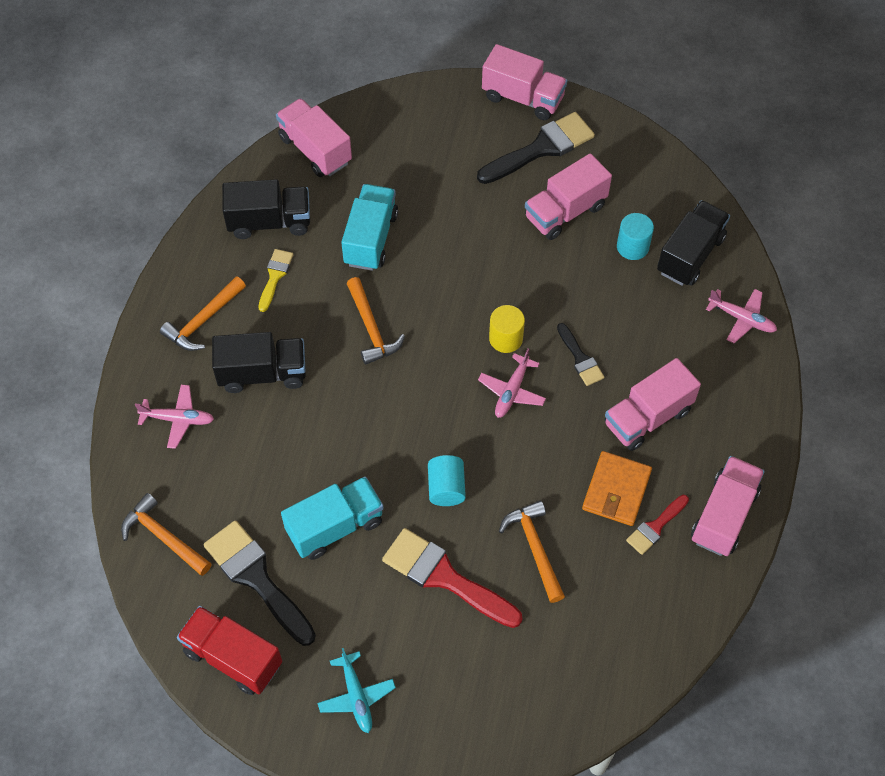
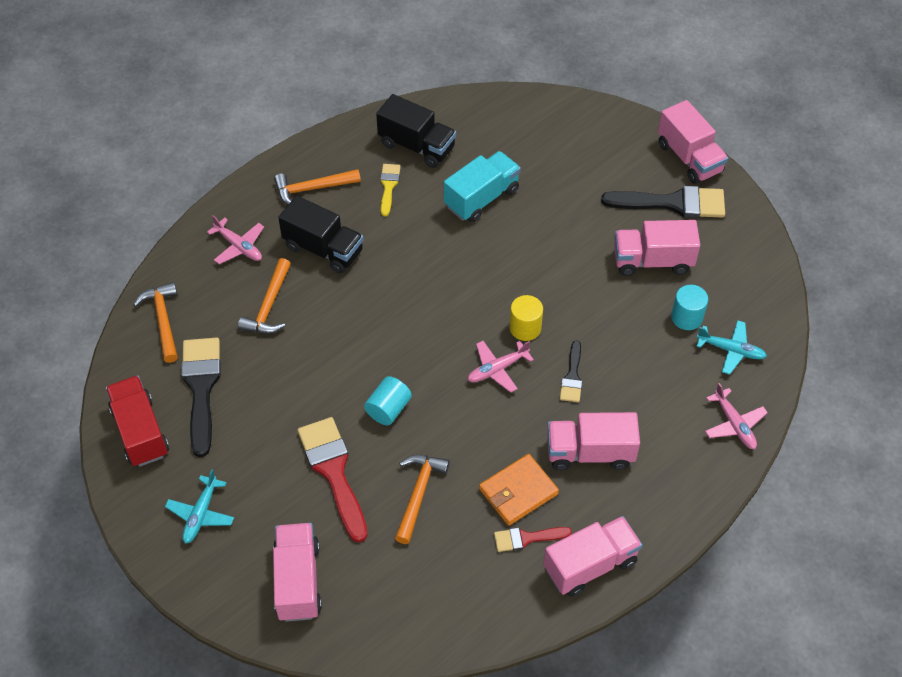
camera: 35 degrees right, 5 degrees down
yellow brush [258,249,294,312] -> yellow brush turned 45 degrees counterclockwise [380,164,401,216]
pink truck [276,98,352,177] -> pink truck moved to [273,523,322,622]
turquoise truck [281,476,384,560] -> none
orange hammer [347,277,405,365] -> orange hammer moved to [238,258,291,334]
black truck [657,200,730,286] -> turquoise plane [696,320,767,375]

